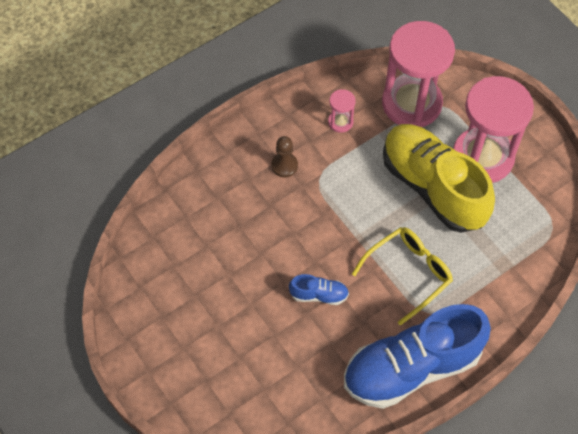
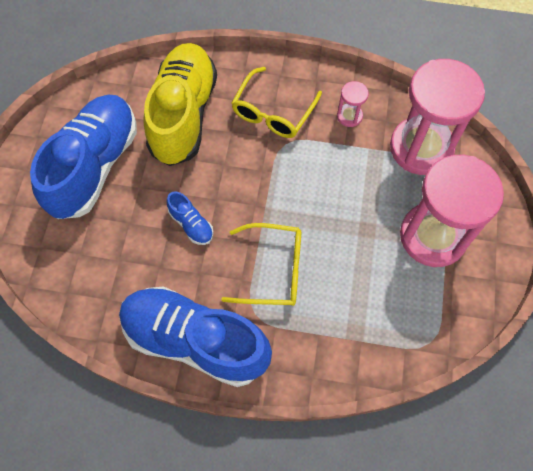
camera: 45 degrees right, 5 degrees up
brown pawn [271,136,298,177] -> yellow glasses [232,67,322,138]
yellow shoe [383,124,495,233] -> yellow shoe moved to [143,43,217,166]
none -> blue shoe [30,94,137,219]

